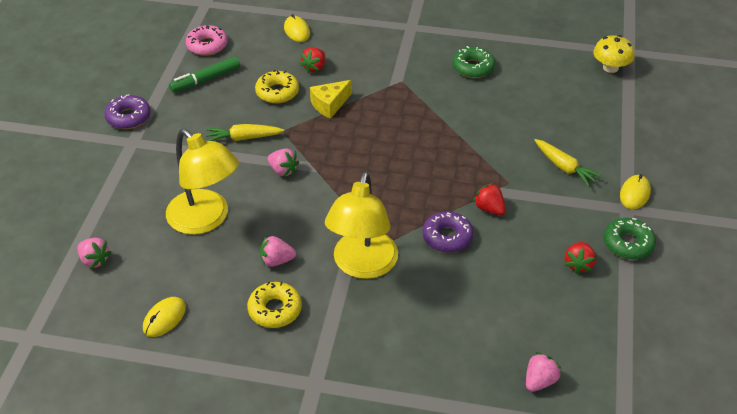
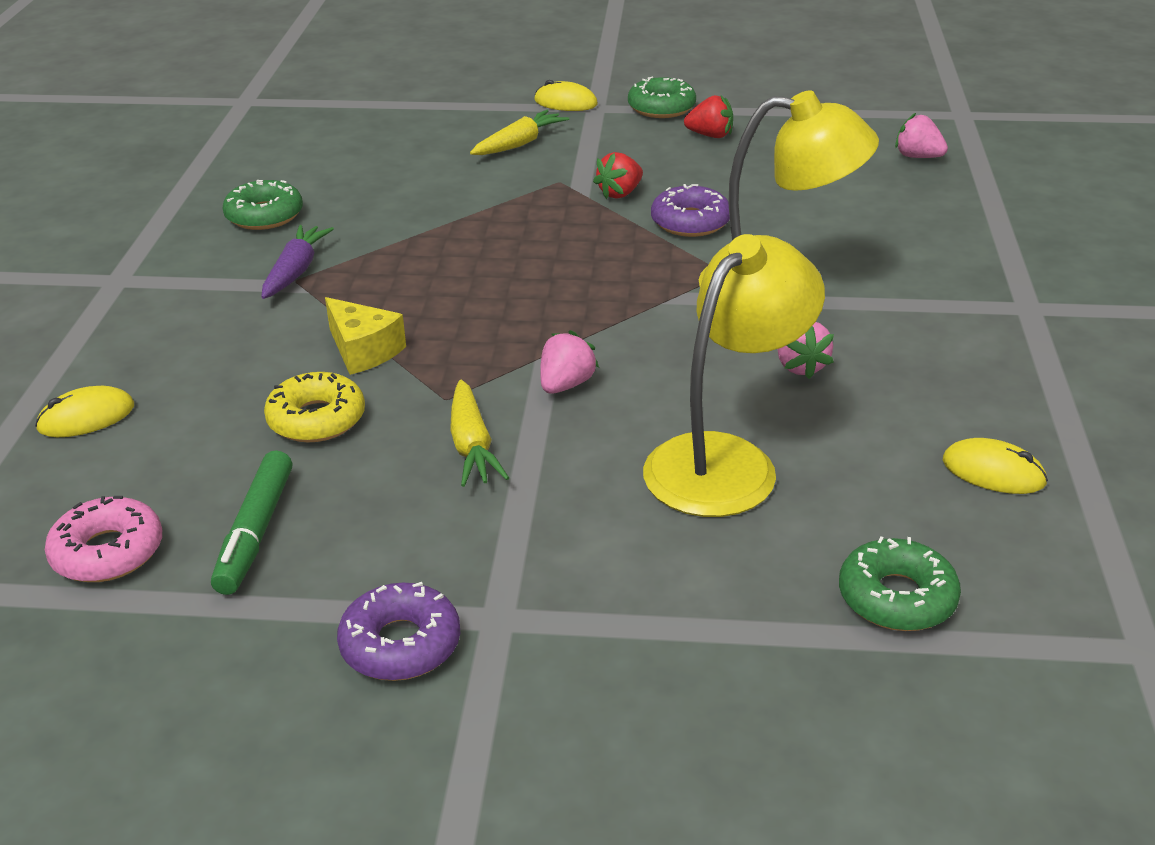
camera: 95 degrees left, 10 degrees down
pink strawberry [78,238,112,269] -> green donut [839,536,961,631]
green marker [169,57,240,93] -> green marker turned 45 degrees clockwise [211,450,292,595]
yellow donut [247,282,302,328] -> none
red strawberry [300,47,325,73] -> none
yellow mushroom [593,35,635,73] -> none
none -> purple carrot [261,225,334,299]

